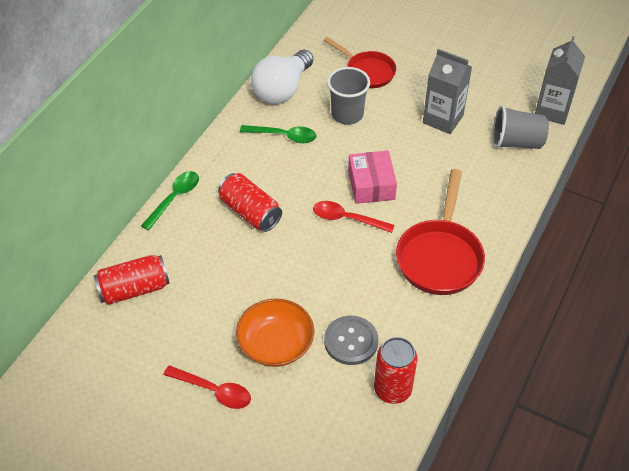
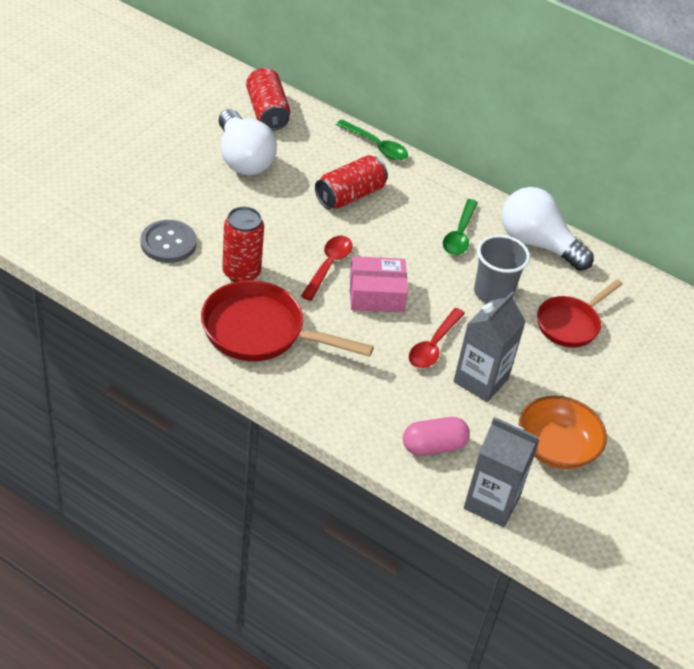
camera: 90 degrees right, 5 degrees down
red spoon [164,365,251,409] -> red spoon moved to [409,308,465,368]
orange bowl [236,298,314,367] -> orange bowl moved to [518,396,607,469]
red can [374,337,418,404] -> red can moved to [222,207,264,282]
grey cup [493,105,549,149] -> pink capsule [403,417,470,456]
none -> white light bulb [219,109,277,175]

